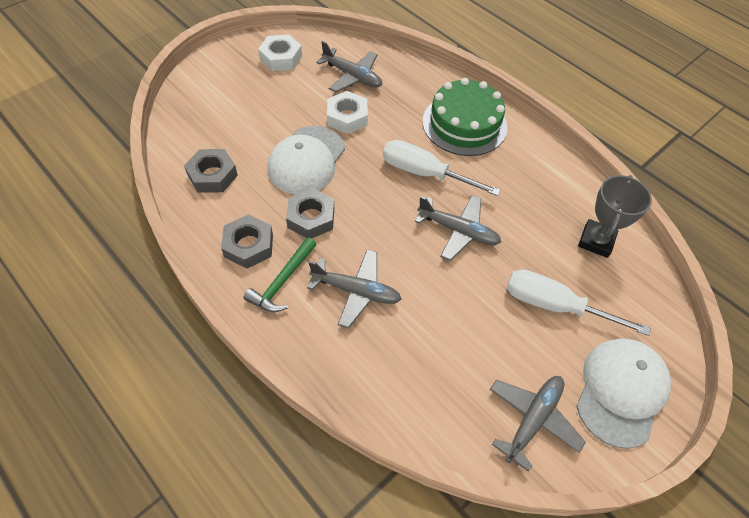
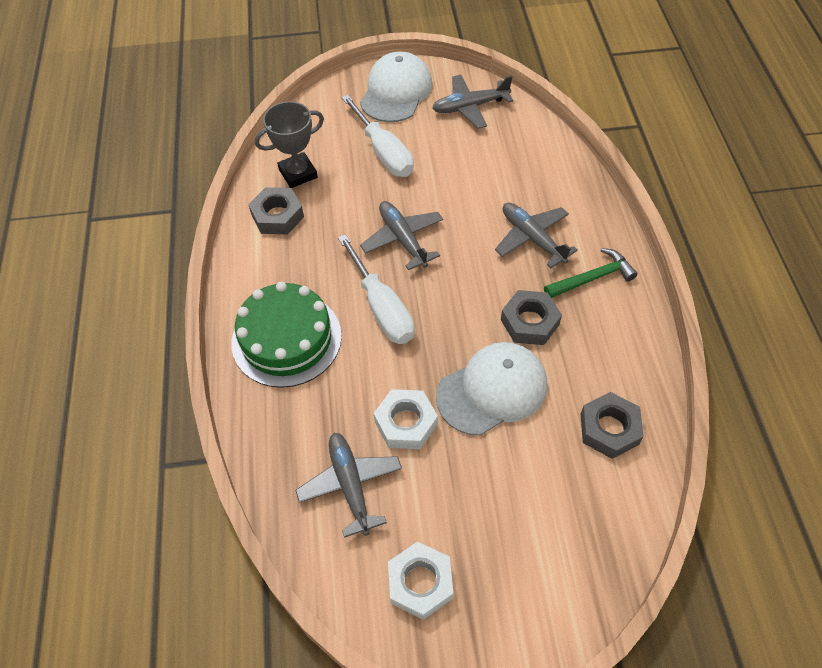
camera: 140 degrees left, 0 degrees up
grey nut [221,214,273,269] -> grey nut moved to [248,187,304,234]
white cap [576,339,671,449] -> white cap turned 135 degrees clockwise [360,51,433,122]

